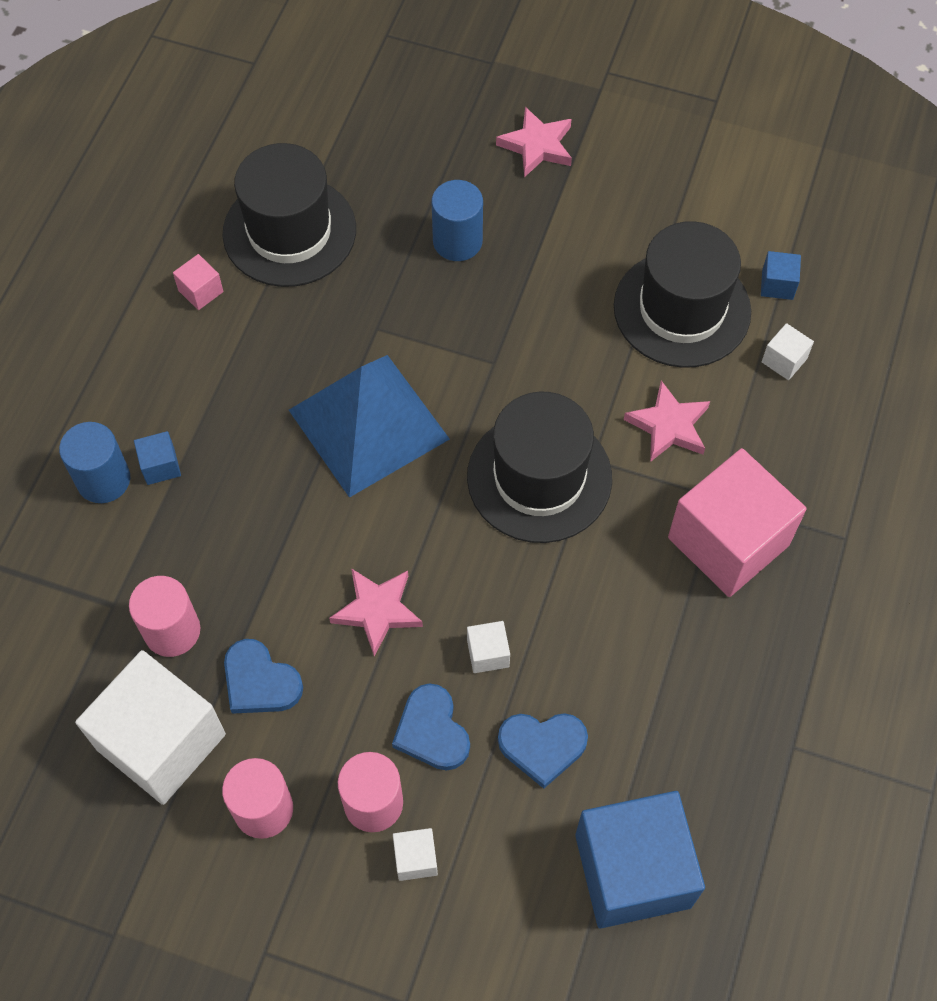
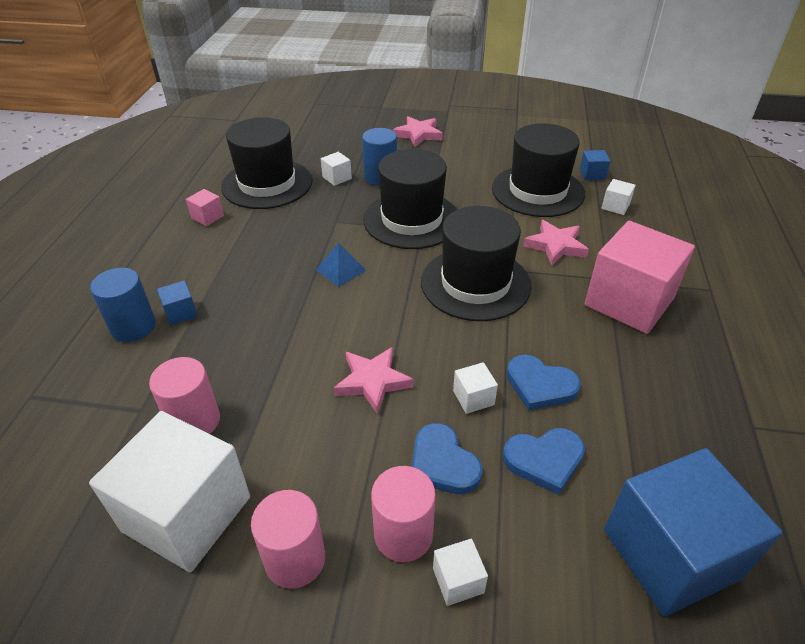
camera: 10 degrees left, 20 degrees down
blue heart [224,639,303,714] -> blue heart moved to [506,355,581,411]
blue pyramid [289,355,450,498] -> blue pyramid [316,243,366,287], size x0.41
none -> white cube [321,152,352,186]
none -> black hat [363,149,457,249]

